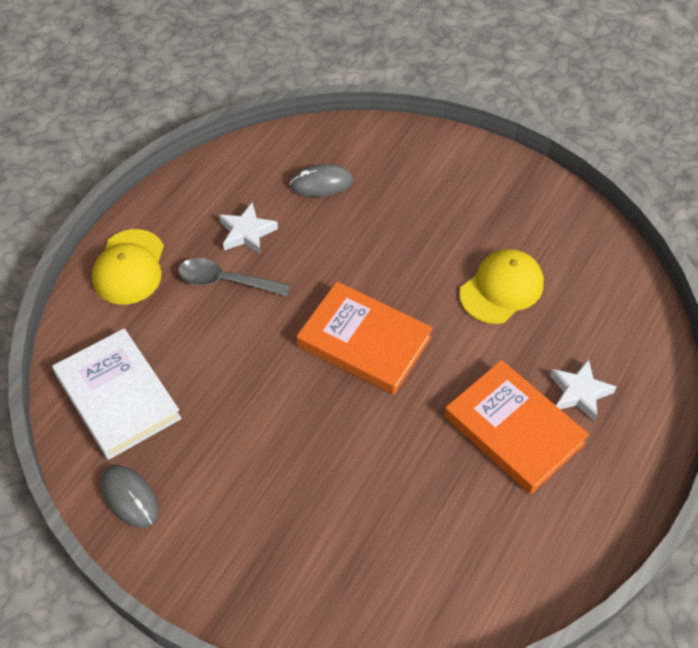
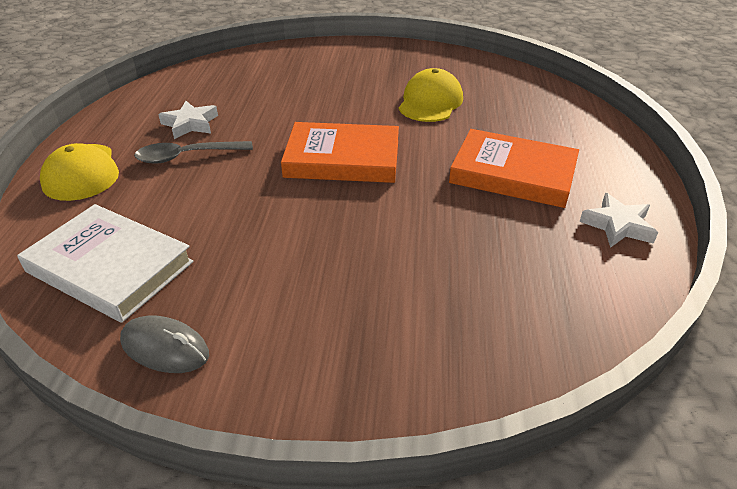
camera: 25 degrees left, 15 degrees down
grey mouse [289,164,353,197] -> none
white star [550,359,616,422] -> white star moved to [579,193,658,248]

